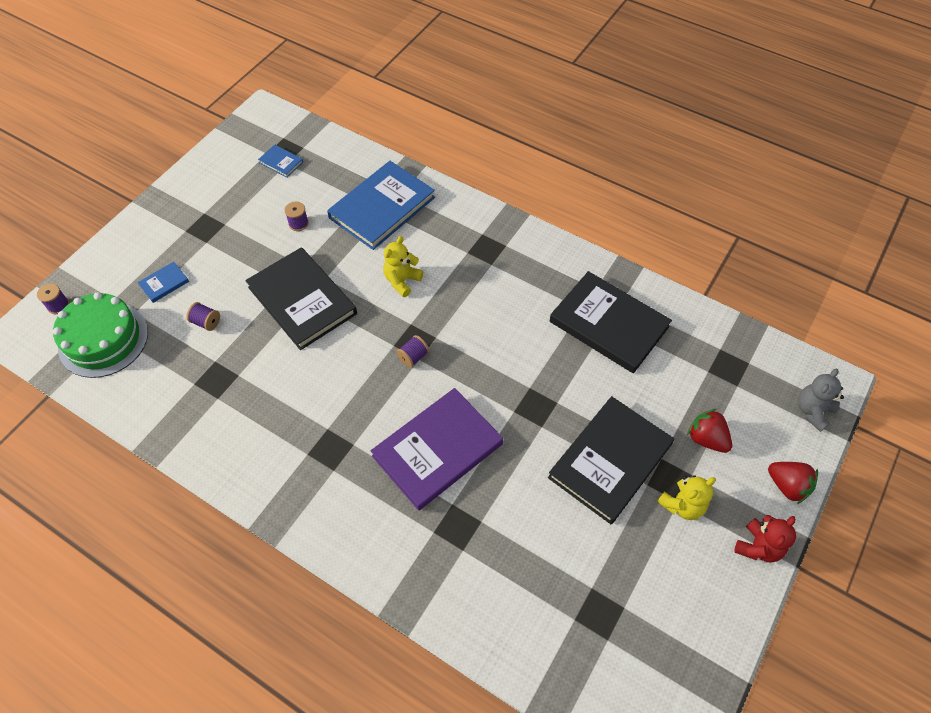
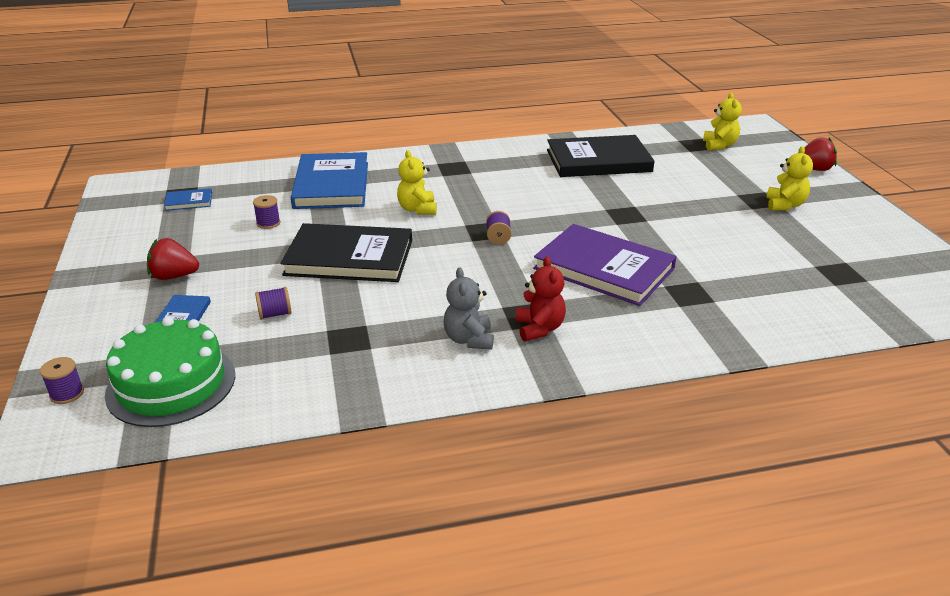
camera: 45 degrees left, 25 degrees down
purple book [371,388,503,511] -> purple book turned 60 degrees counterclockwise [533,224,677,306]
black book [548,396,674,524] -> none
red strawberry [687,409,732,453] -> red strawberry moved to [147,238,199,280]
red teddy bear [734,515,796,563] -> red teddy bear moved to [516,257,566,341]
grey teddy bear [798,369,844,432] -> grey teddy bear moved to [444,267,494,350]
none -> yellow teddy bear [703,93,742,151]

